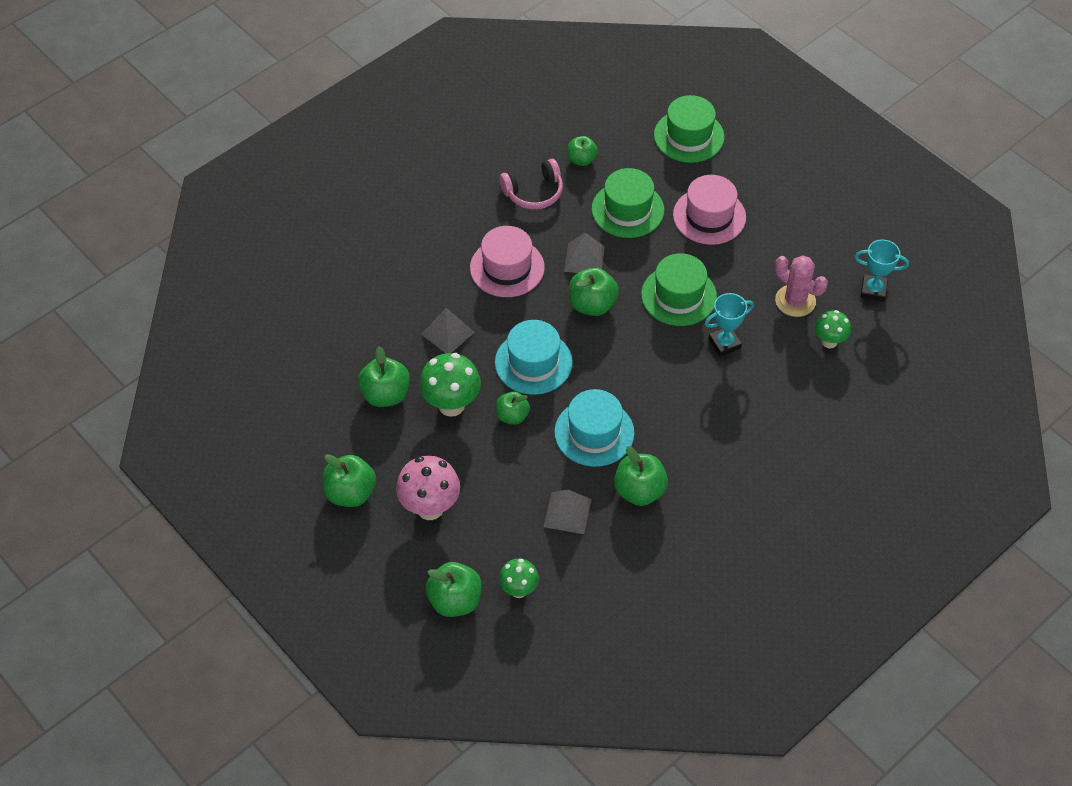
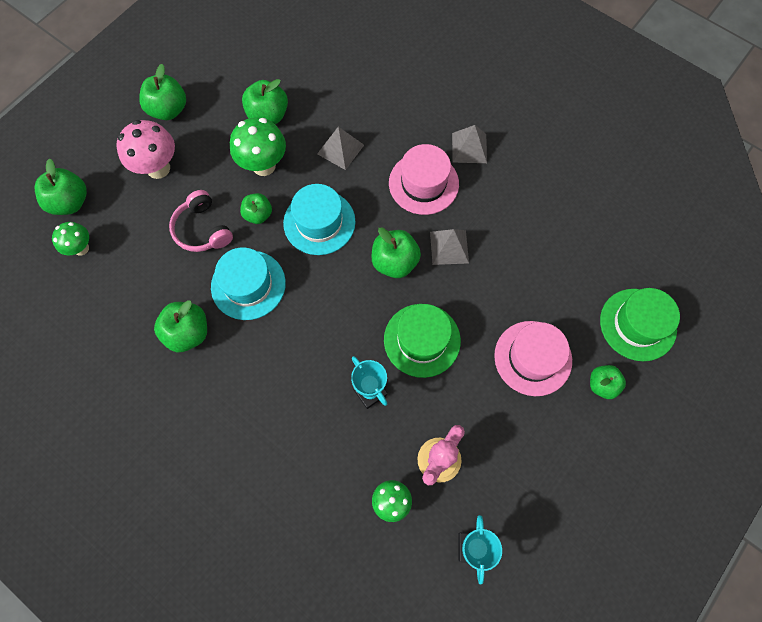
camera: 80 degrees right, 15 degrees up
pink headphones [499,159,563,210] -> pink headphones moved to [169,190,233,252]
grey pyramid [544,490,592,534] -> grey pyramid moved to [452,125,487,163]
green apple [567,136,598,166] -> green apple moved to [590,365,626,399]
green hat [591,168,664,238] -> none

